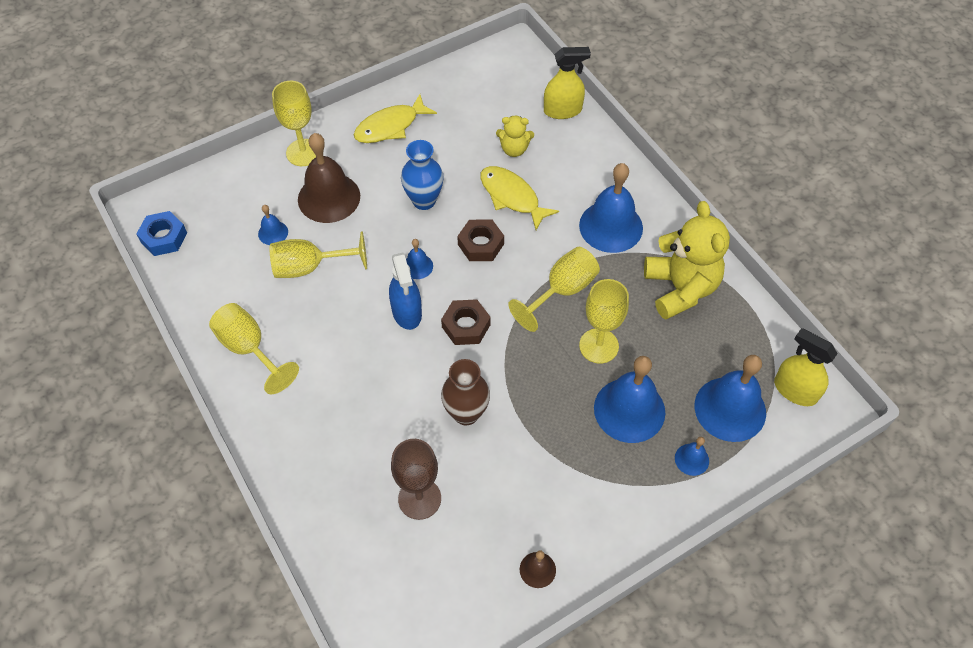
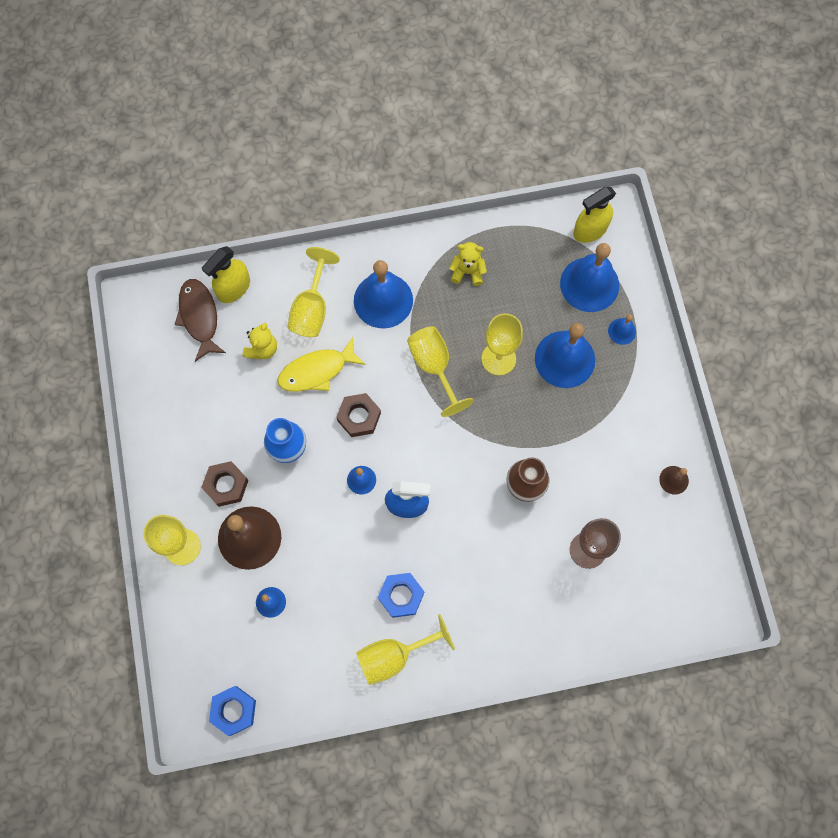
camera: 70 degrees left, 15 degrees up
yellow goblet [270,231,367,278] -> yellow goblet moved to [288,247,340,337]
yellow fish [354,94,437,143] -> none
brown nut [441,299,491,345] -> brown nut moved to [201,461,249,507]
yellow spray bottle [544,47,591,119] -> yellow spray bottle turned 150 degrees counterclockwise [202,246,250,303]
yellow teddy bear [644,201,730,319] -> yellow teddy bear [449,242,487,286], size x0.51
none -> brown fish [175,279,226,362]
none -> blue nut [378,573,424,618]

